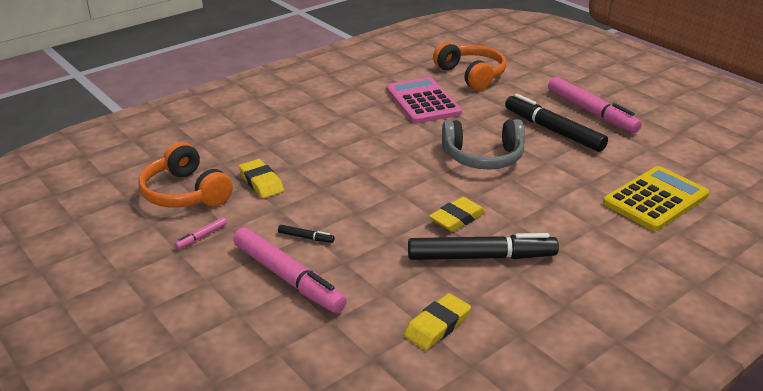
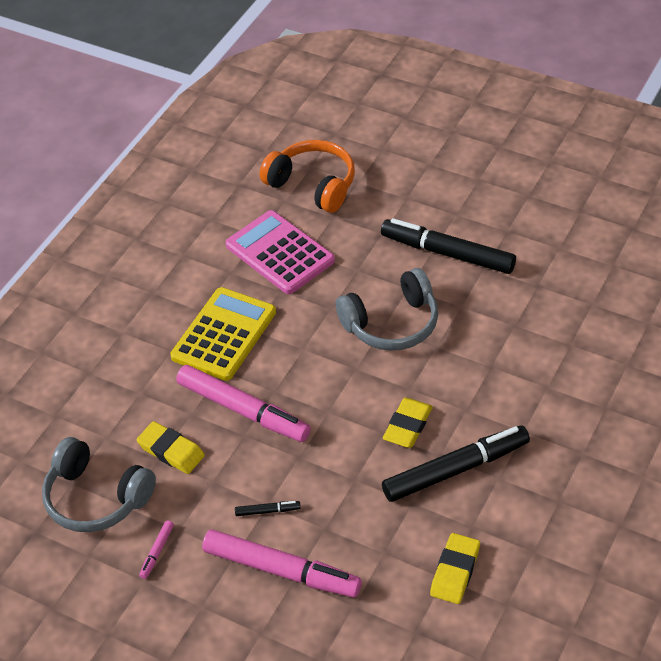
camera: 20 degrees left, 15 degrees up
orange headphones [138,142,233,207] -> grey headphones [42,437,156,532]
pink marker [548,77,642,133] -> pink marker moved to [176,365,311,442]
yellow calculator [603,166,709,231] -> yellow calculator moved to [170,287,276,381]

